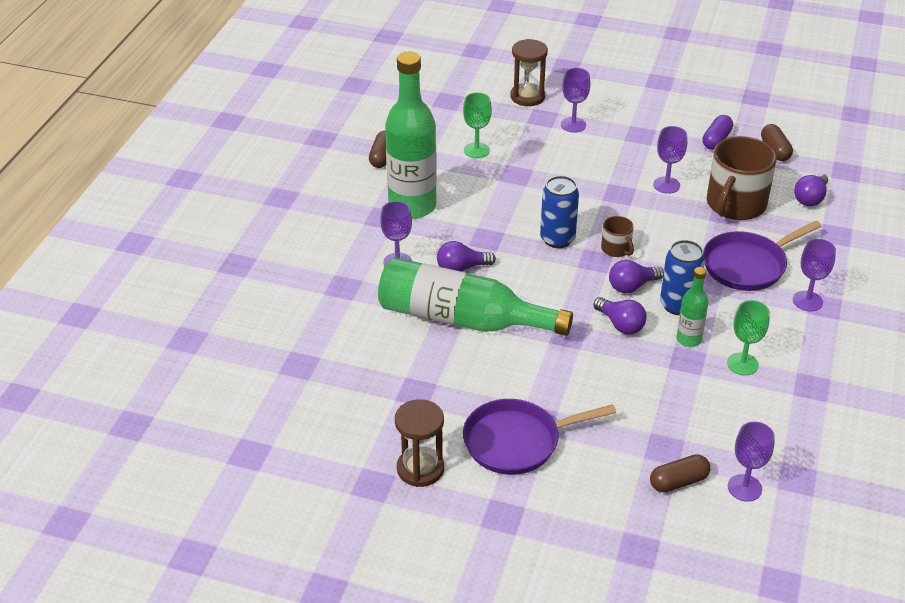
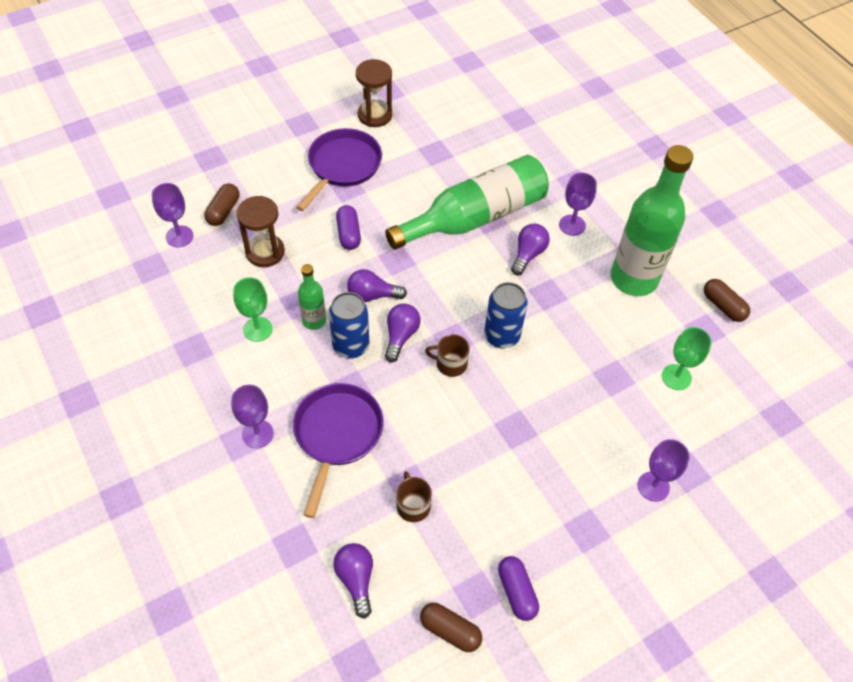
camera: 130 degrees right, 15 degrees up
brown hourglass [510,39,548,106] -> brown hourglass moved to [236,196,285,267]
purple goblet [653,126,687,194] -> none
brown mug [707,136,777,220] -> brown mug [396,471,432,522], size x0.47
none -> purple capsule [336,205,361,250]

